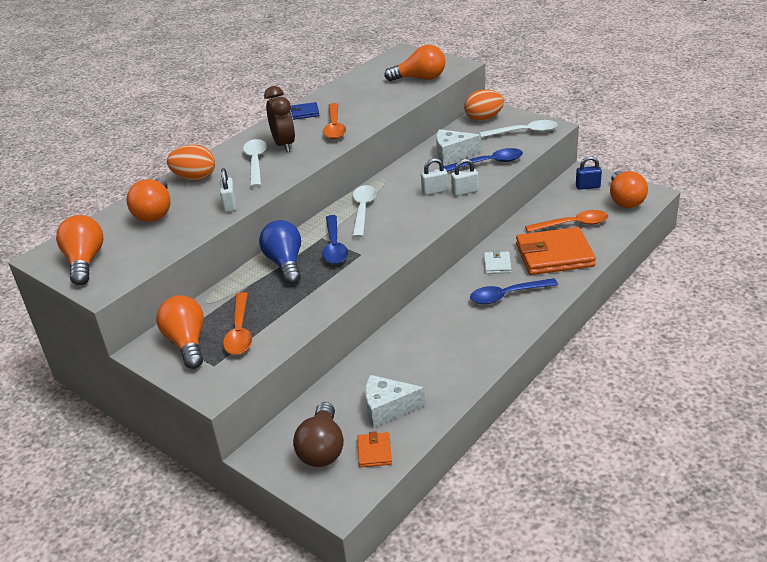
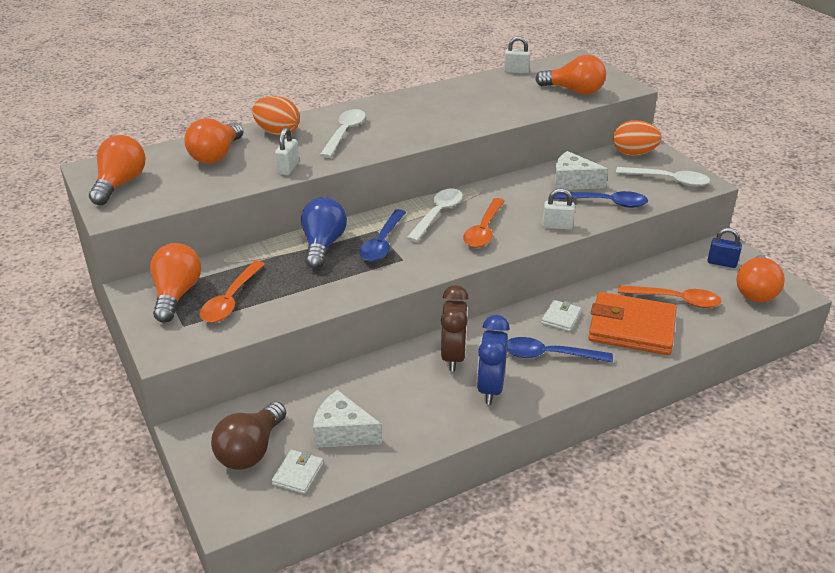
camera: 20 degrees right, 0 degrees up
brown clock [264,86,295,153] -> brown clock moved to [441,285,469,372]
blue wallet [291,102,319,120] -> none
orange spoon [323,103,346,139] -> orange spoon moved to [463,198,505,248]
orange wallet [357,431,392,468] -> white wallet [272,450,323,494]
white padlock [421,158,448,195] -> white padlock moved to [504,36,531,74]
none -> blue clock [477,315,510,405]

